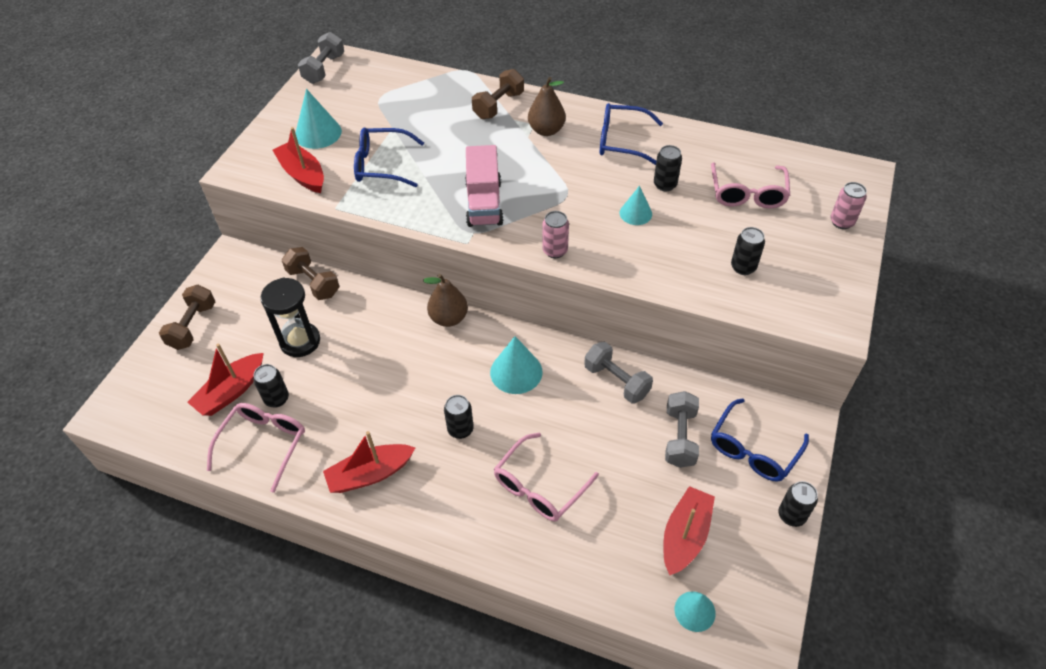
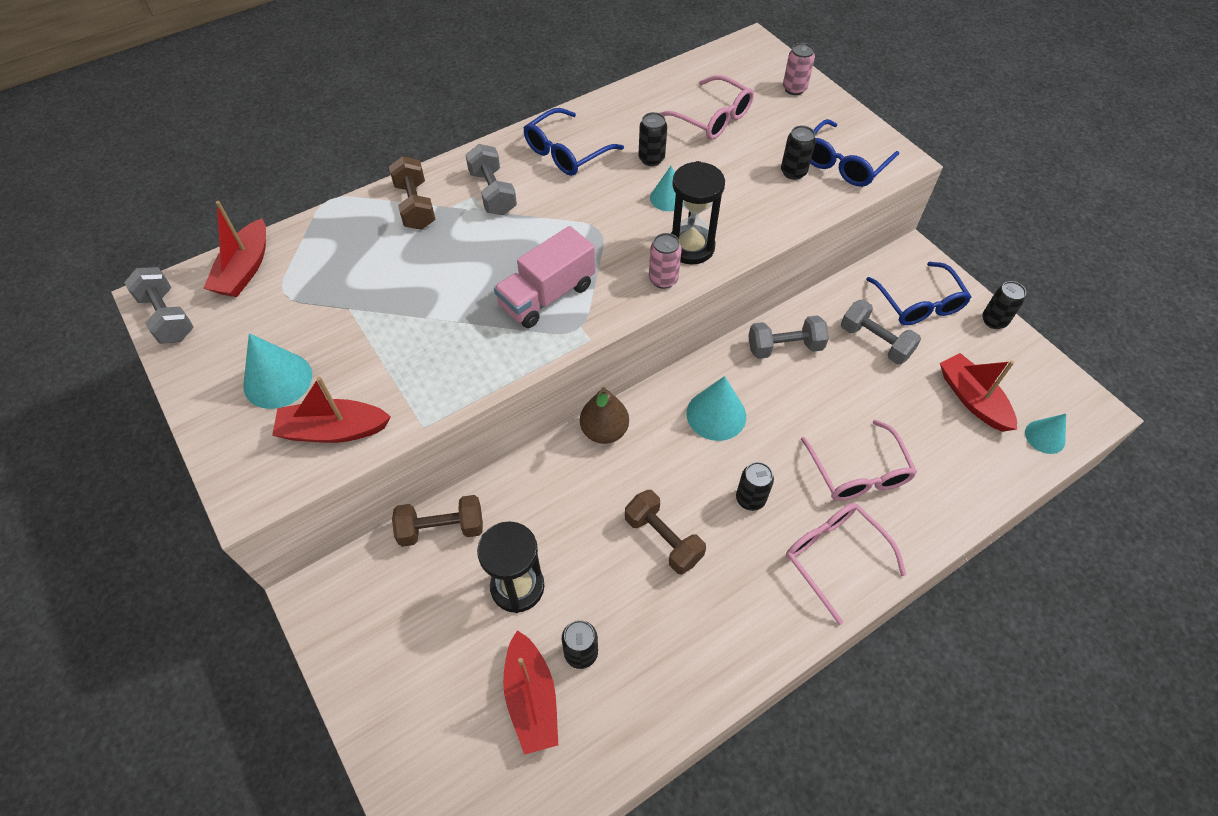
camera: 55 degrees left, 5 degrees up
brown dumbbell [159,285,215,350] -> brown dumbbell moved to [625,490,706,574]
pink glasses [207,403,305,493] -> pink glasses moved to [786,503,906,625]
red boat [323,431,415,493] -> red boat moved to [203,201,266,297]
blue glasses [354,128,424,187] -> blue glasses moved to [810,119,899,187]
pink truck [465,145,504,227] -> pink truck turned 105 degrees clockwise [494,226,595,328]
brown pear [528,77,566,136] -> grey dumbbell [466,144,517,215]
none -> black hourglass [670,161,725,264]

